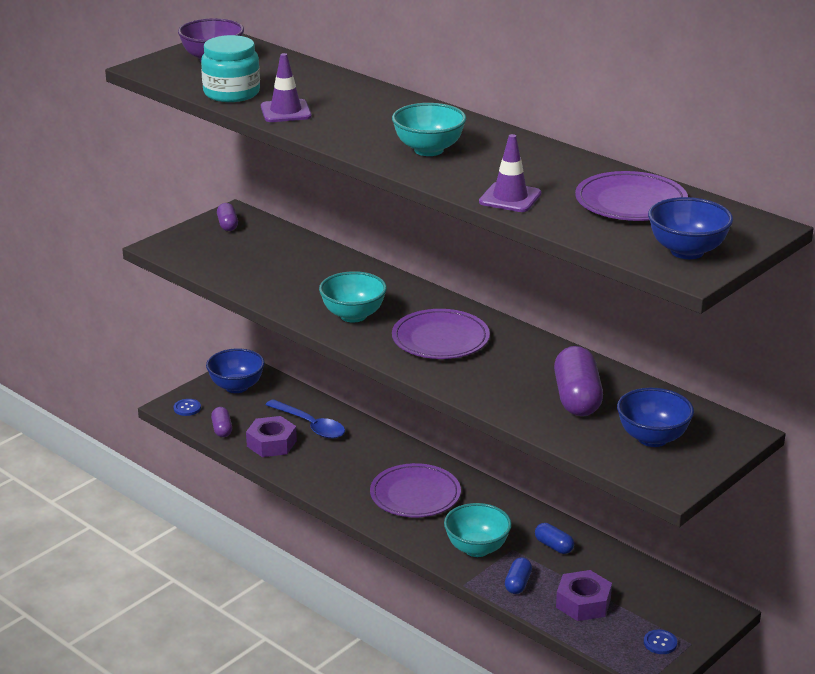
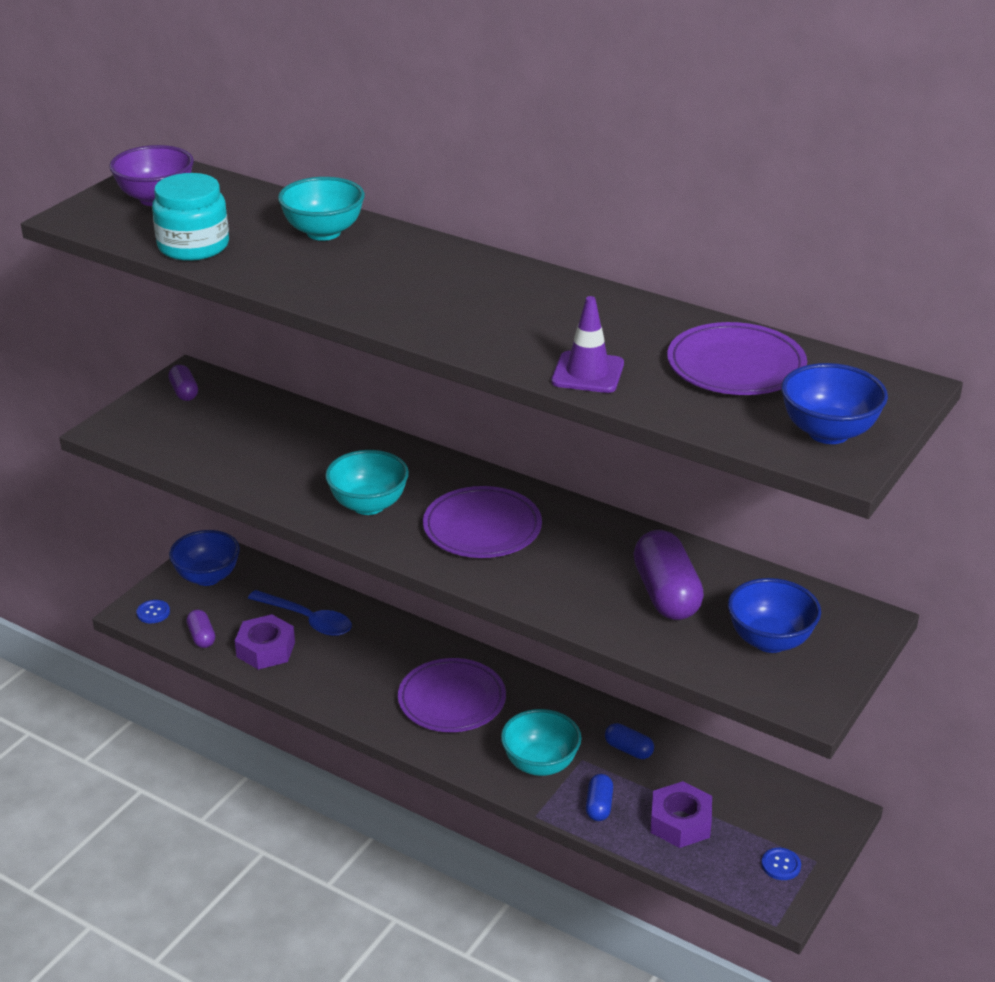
camera: 10 degrees left, 5 degrees up
purple traffic cone [261,53,312,122] -> none
turquoise bowl [392,103,466,156] -> turquoise bowl moved to [278,177,365,241]

